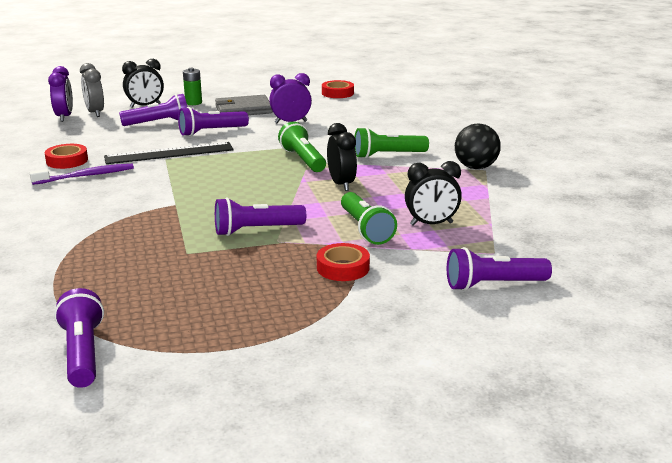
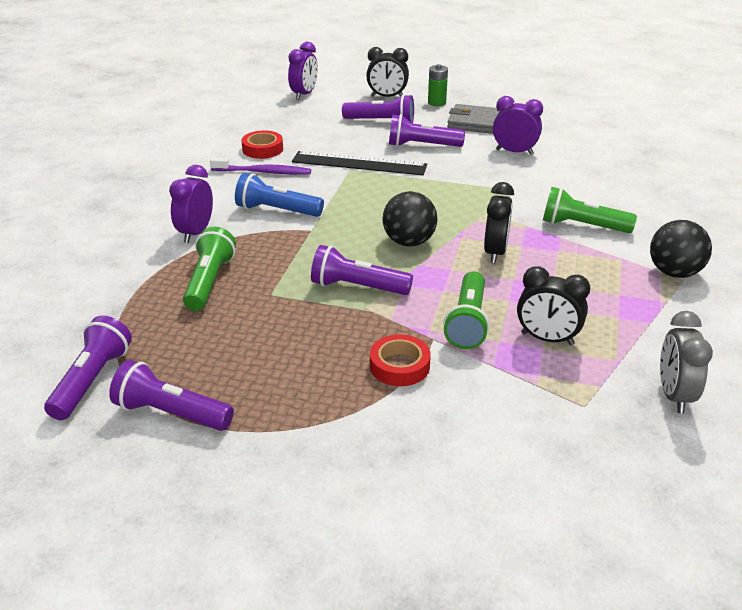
camera: 30 degrees right, 10 degrees up
grey clock [80,63,104,117] -> grey clock moved to [660,311,713,413]
green flashlight [278,122,326,172] -> green flashlight moved to [183,227,236,311]
red tape [322,80,354,98] -> none
purple flashlight [447,247,552,291] -> purple flashlight moved to [109,360,234,431]
none -> purple clock [169,165,213,243]
none -> blue flashlight [235,173,324,217]
none -> black ball [383,191,438,247]

